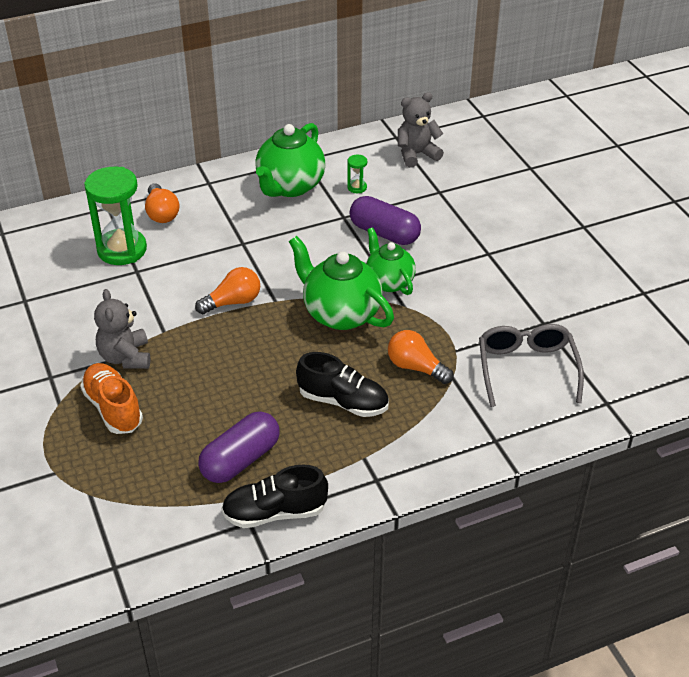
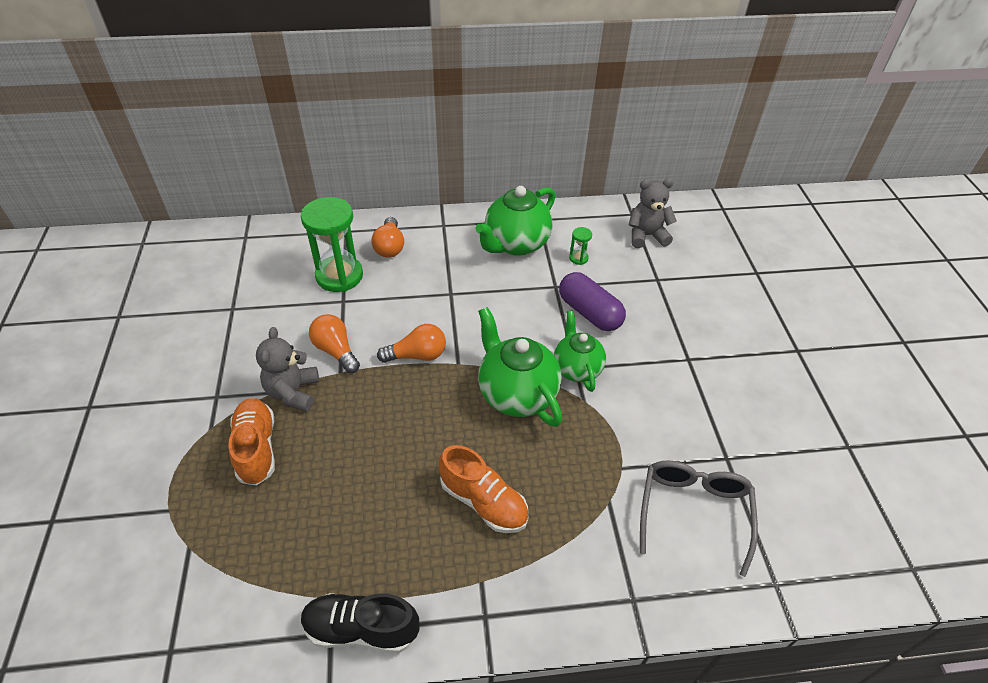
camera: 15 degrees right, 5 degrees up
purple capsule [198,411,280,483] -> none
black shoe [296,352,389,417] -> orange shoe [439,445,528,533]
orange light bulb [388,330,454,384] -> orange light bulb moved to [309,314,360,373]

